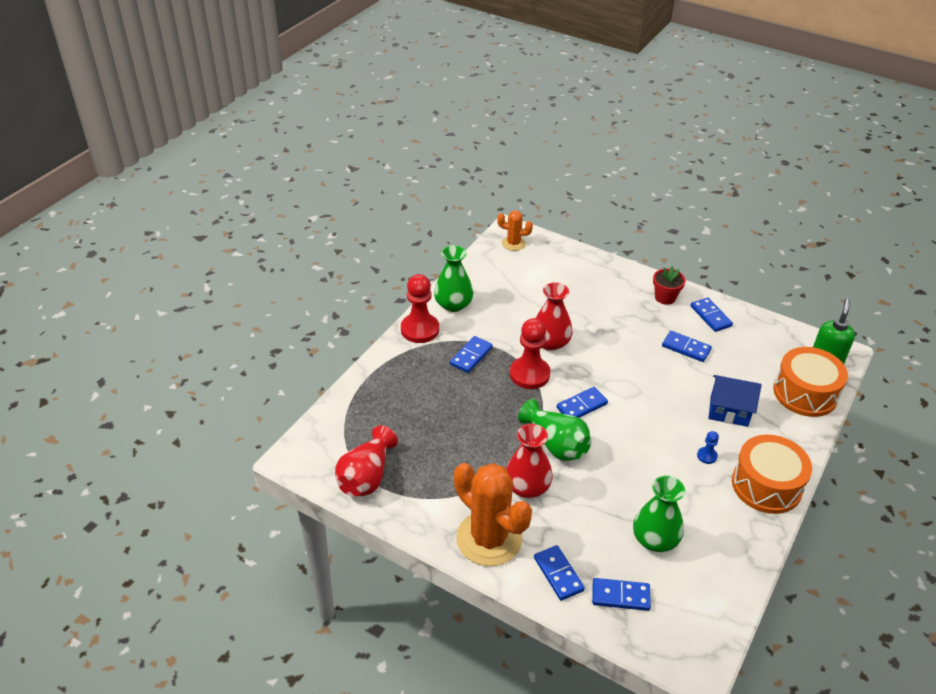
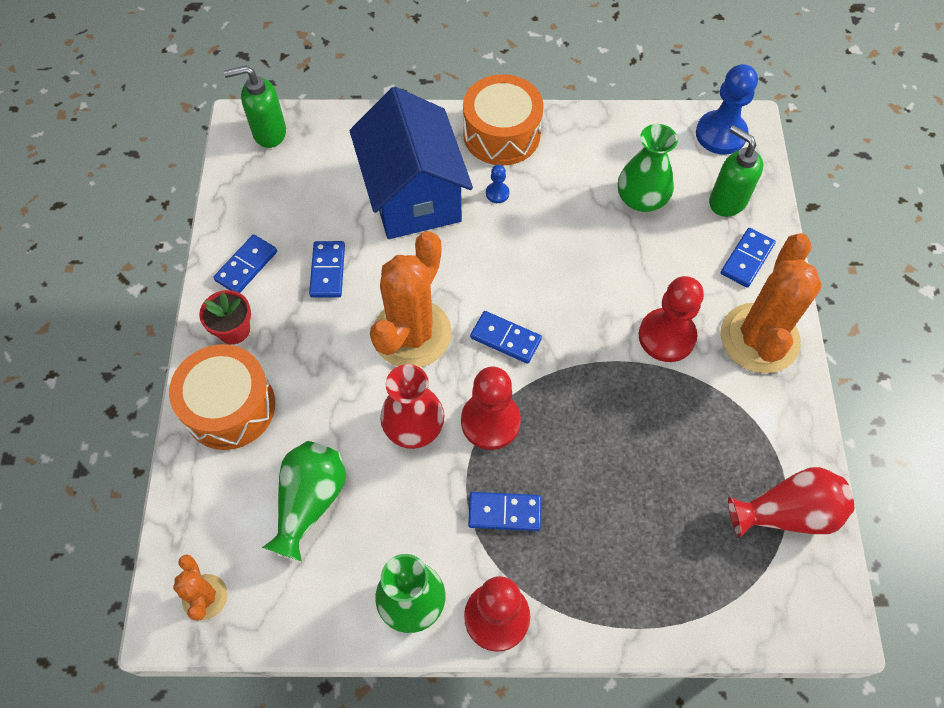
camera: 120 degrees left, 20 degrees up
red vase [506,424,553,498] -> red pawn [639,276,704,362]
green vase [518,399,591,461] -> green vase moved to [262,441,346,561]
blue domino [592,578,651,611] -> green soap dispenser [709,125,763,217]
blue house [708,375,762,427] -> blue house [350,87,473,239], size x1.82
orange drum [773,347,848,417] -> orange drum moved to [169,344,275,450]
none -> orange cactus [370,231,452,367]
none -> blue pawn [696,64,758,155]

